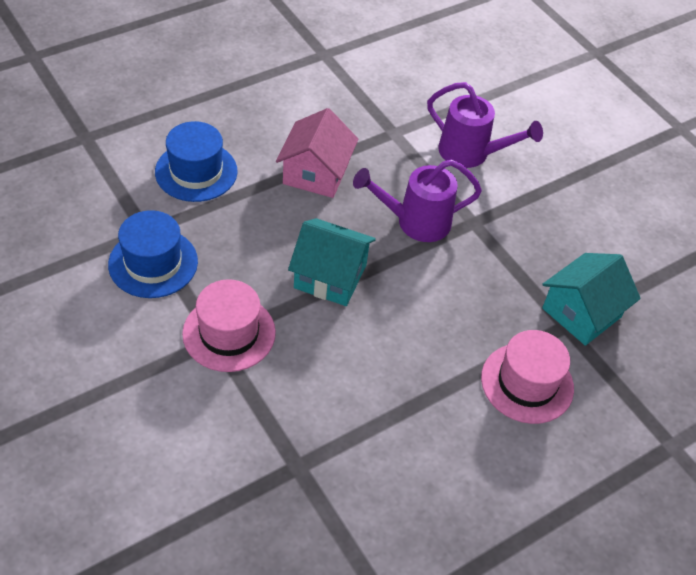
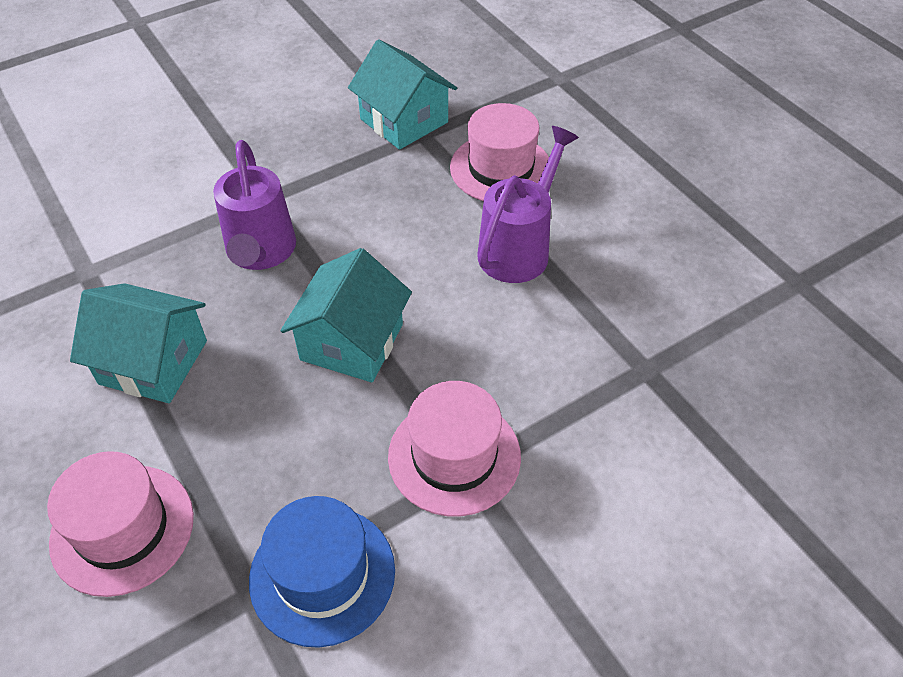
camera: 85 degrees left, 0 degrees up
blue hat [155,121,238,202] -> pink hat [47,451,194,597]
pink house [276,108,359,198] -> turquoise house [70,283,207,403]
purple watering can [427,82,543,168] -> purple watering can moved to [478,126,579,283]

